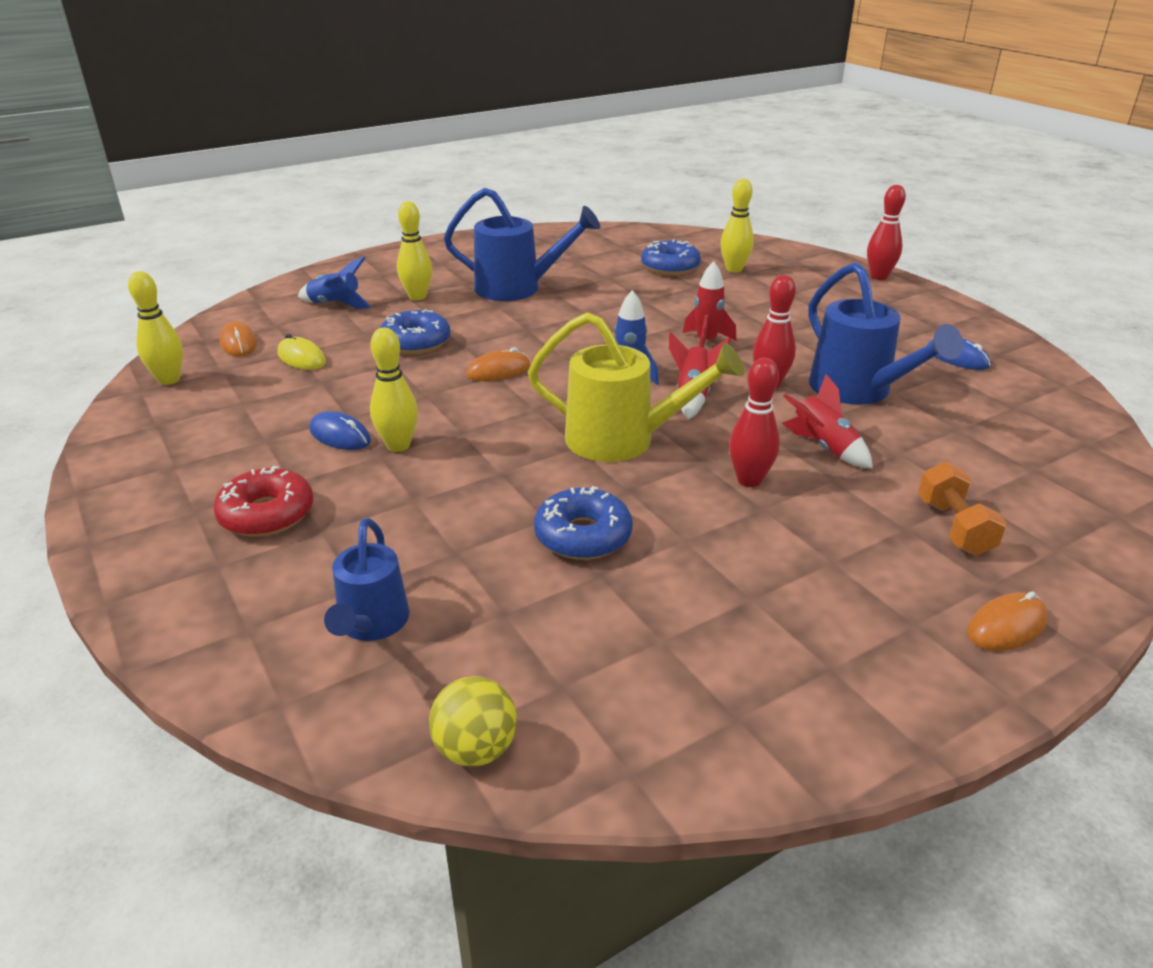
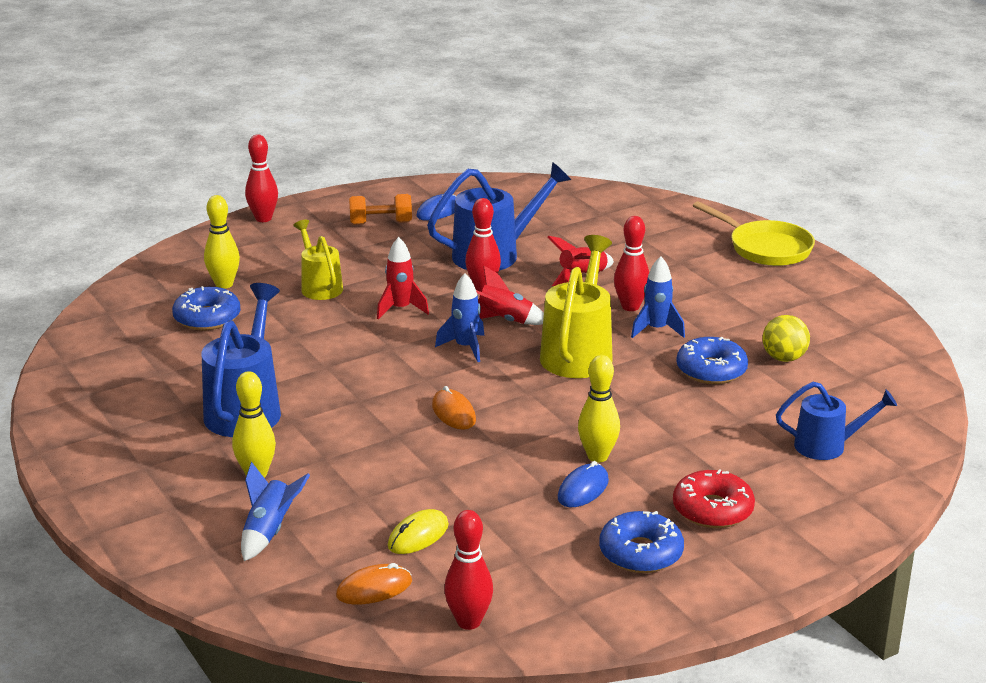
camera: 90 degrees left, 5 degrees down
yellow bowling pin [128,271,183,385] -> red bowling pin [444,510,493,630]
blue donut [380,309,450,354] -> blue donut moved to [599,511,684,573]
yellow ball [429,676,517,767] -> yellow ball moved to [762,315,810,362]
orange dumbbell [918,462,1007,555] -> orange dumbbell moved to [349,194,412,225]
orange mouse [967,591,1048,651] -> yellow pan [693,201,815,266]
none -> yellow watering can [293,220,343,300]
none -> blue rocket [631,256,685,338]

